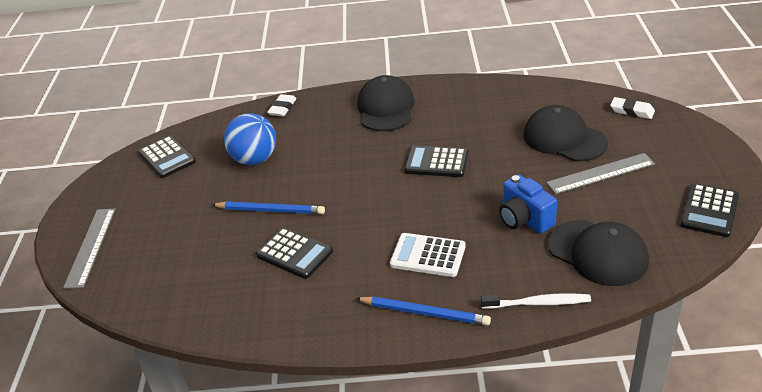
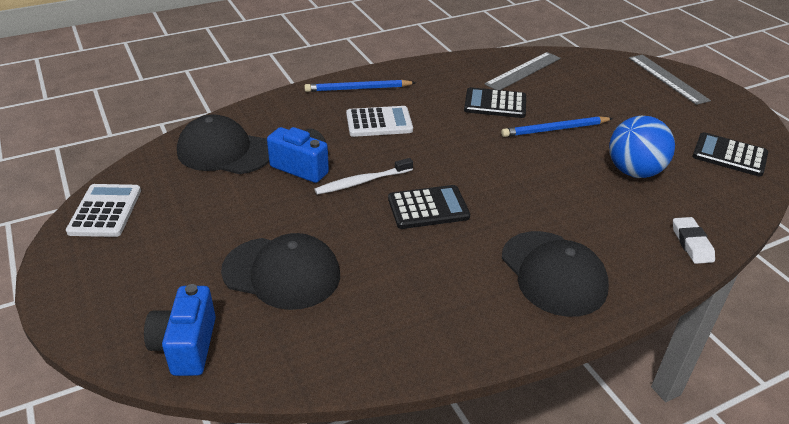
camera: 150 degrees right, 0 degrees up
white toothbrush [481,293,591,309] -> white toothbrush moved to [314,158,413,195]
grey ruler [546,153,655,194] -> grey ruler moved to [485,52,561,90]
white eraser [610,97,655,119] -> blue camera [144,284,216,376]
black calculator [680,183,739,237] -> white calculator [66,184,141,237]

